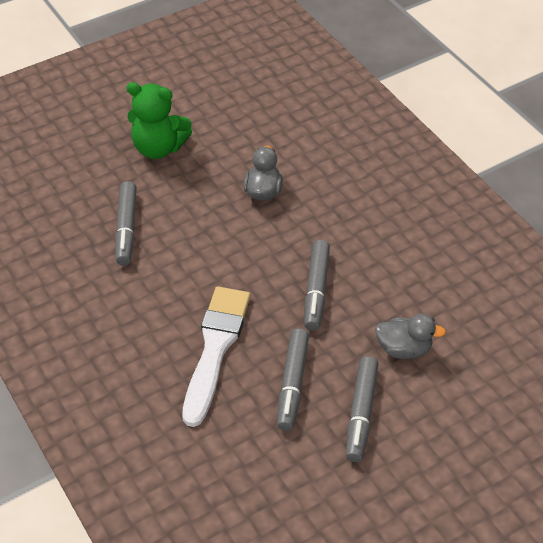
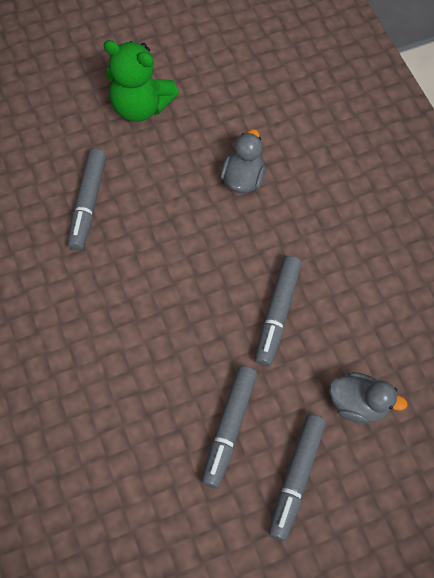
camera: 10 degrees right, 15 degrees up
white brush [182,287,250,427] -> none

